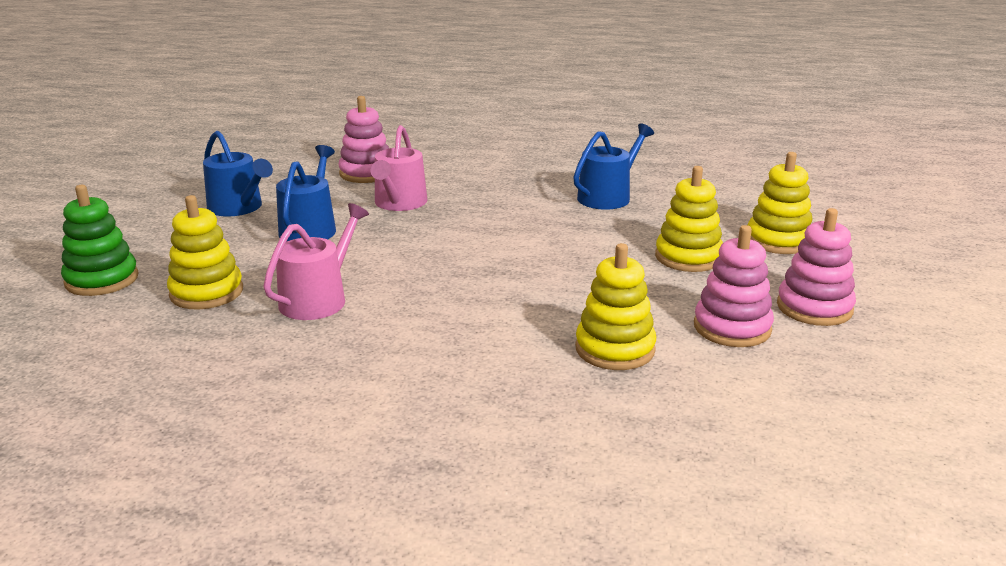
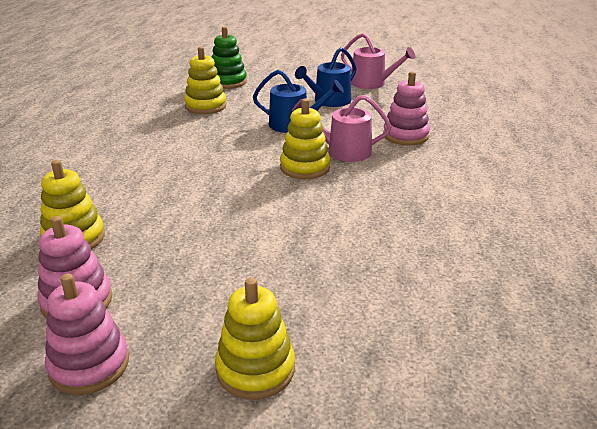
camera: 90 degrees right, 5 degrees up
pink watering can [263,203,369,320] -> pink watering can moved to [341,33,415,89]
blue watering can [573,123,654,210] -> none
yellow stacking toy [655,166,723,272] -> yellow stacking toy moved to [280,98,330,179]

